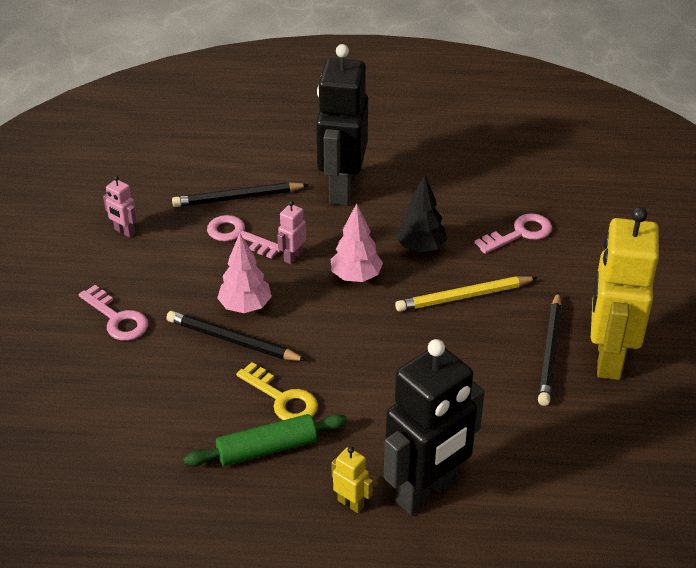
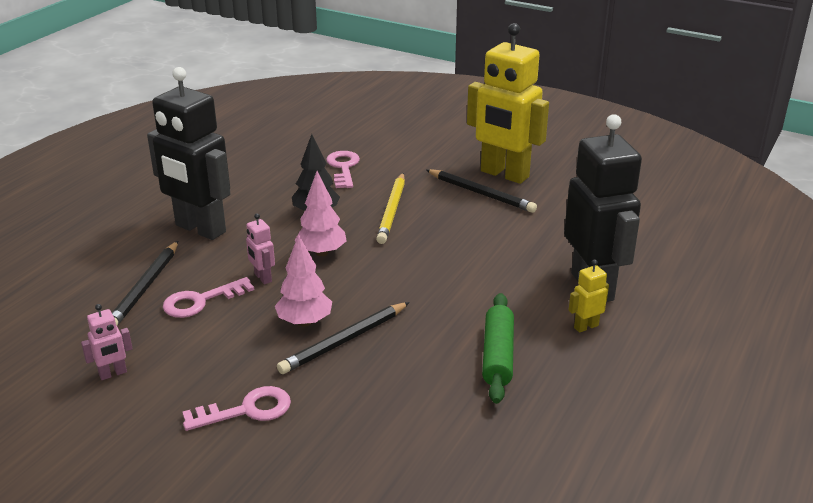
camera: 65 degrees left, 10 degrees down
yellow key [236,362,318,420] -> none

